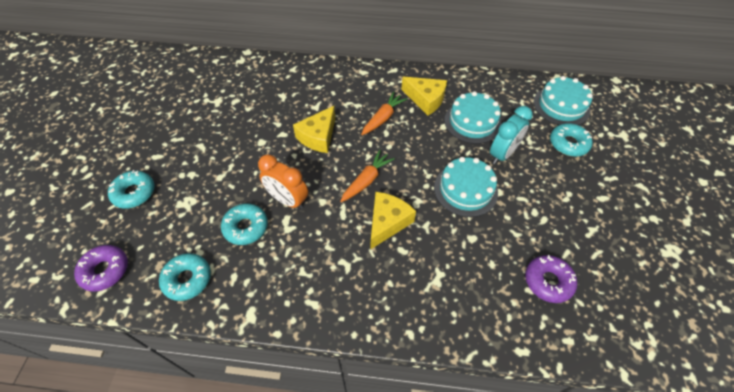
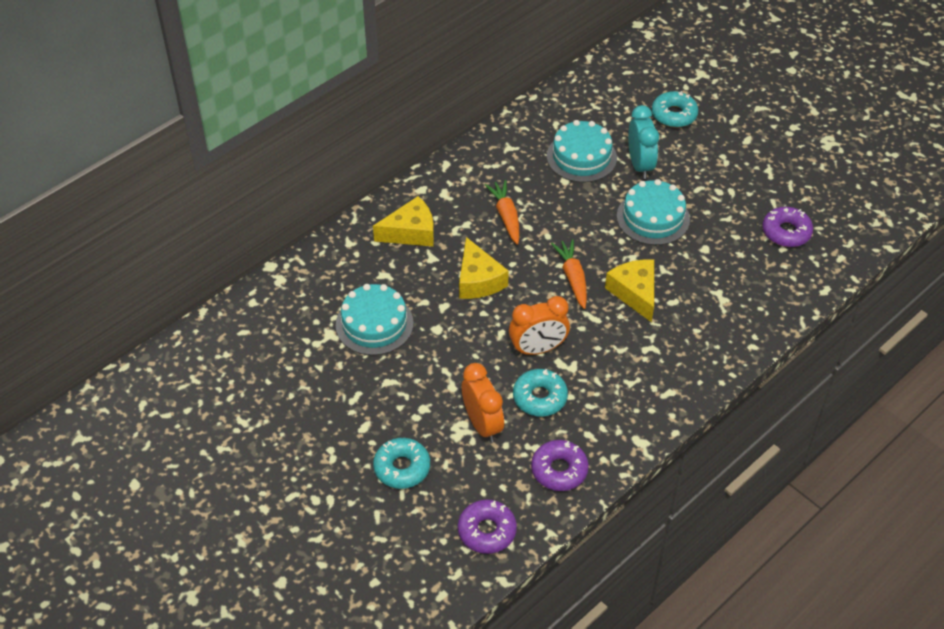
camera: 50 degrees left, 5 degrees down
turquoise donut [159,253,211,301] -> purple donut [531,440,589,491]
yellow cheese [401,77,447,115] -> yellow cheese moved to [373,196,434,246]
turquoise cake [534,76,593,125] -> turquoise cake moved to [336,284,414,355]
none -> orange clock [462,363,504,443]

